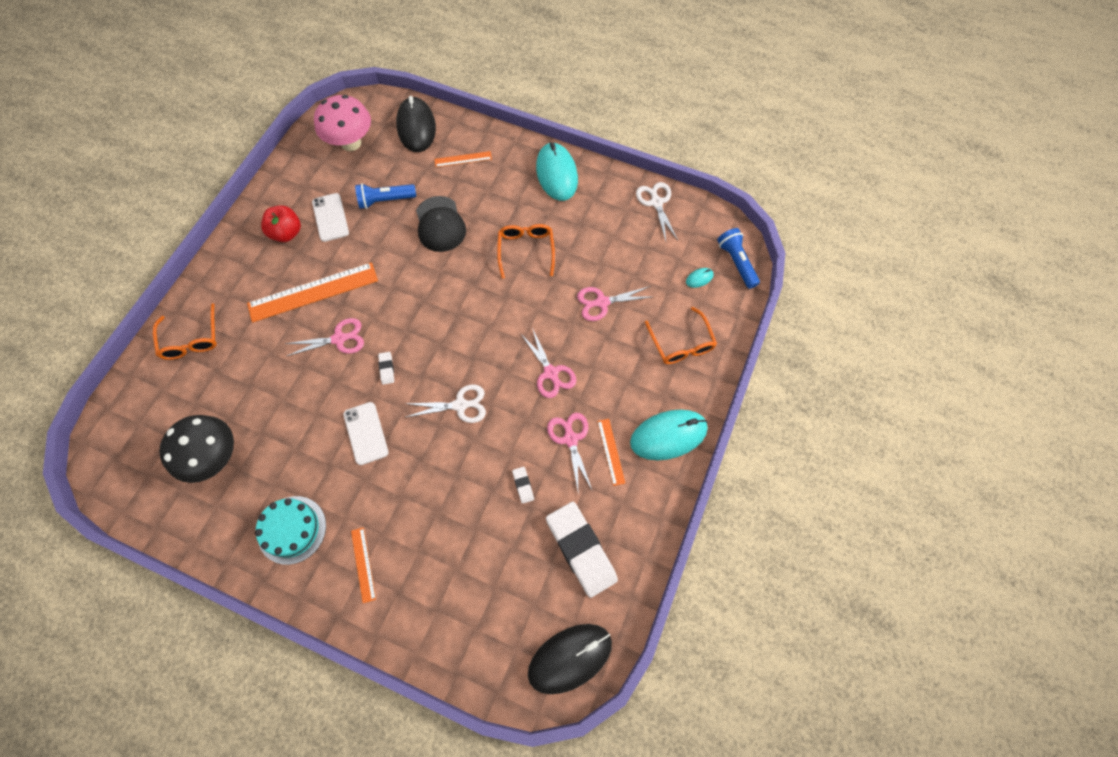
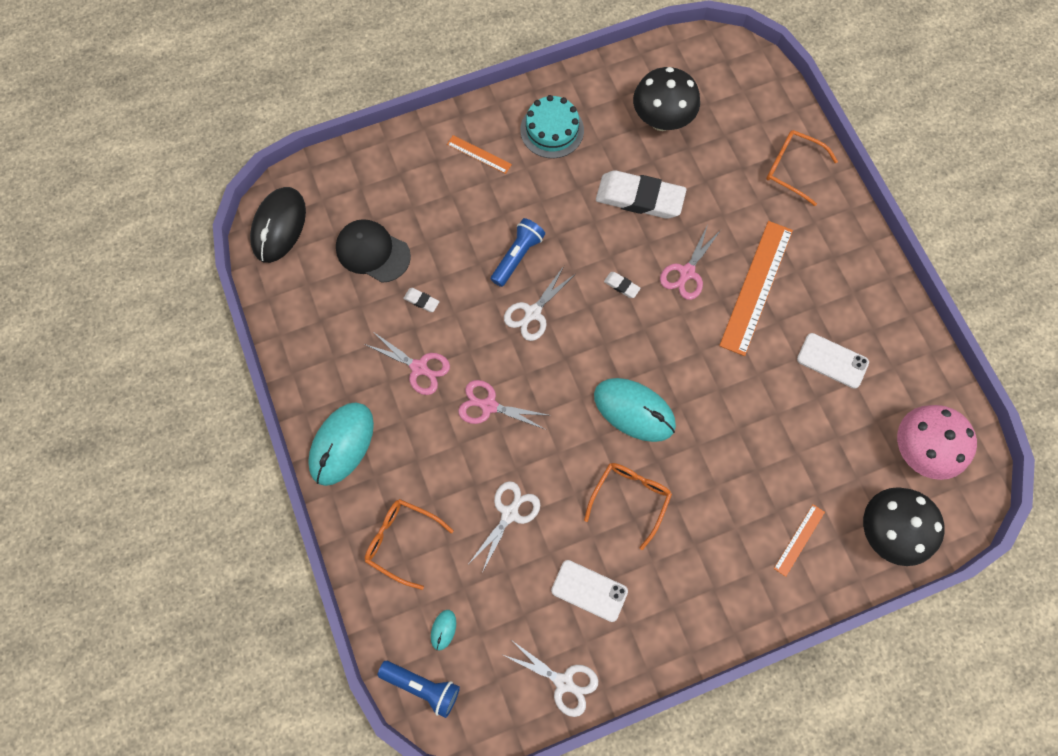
camera: 135 degrees right, 5 degrees up
red apple [261,205,301,242] -> none
white phone [343,402,388,465] -> white phone moved to [551,560,628,622]
blue flashlight [355,183,416,209] -> blue flashlight moved to [491,218,545,287]
black mouse [396,96,436,152] -> black mushroom [863,487,945,566]
black cap [416,196,466,252] -> black cap moved to [336,219,411,283]
orange glasses [497,224,555,279] -> orange glasses turned 105 degrees counterclockwise [584,463,672,550]
turquoise mouse [536,142,578,201] -> turquoise mouse moved to [594,378,676,442]
white eraser [546,502,618,598] -> white eraser moved to [596,170,687,219]
pink scissors [577,286,652,321] -> white scissors [469,481,540,573]
orange ruler [597,419,625,486] -> none

